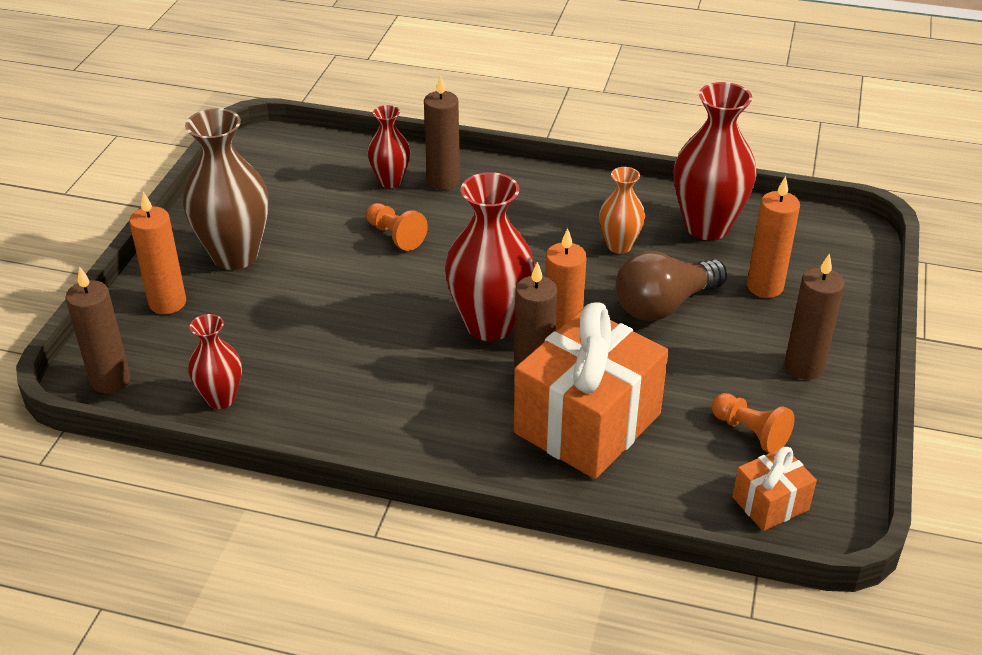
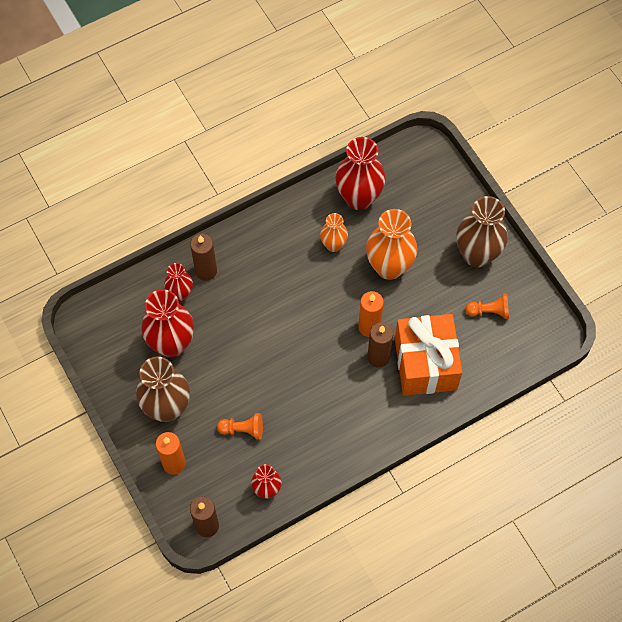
camera: 45 degrees left, 25 degrees up
orange pawn [366,203,428,251] -> orange pawn moved to [217,413,263,440]
red vase [445,172,535,341] -> red vase moved to [141,289,194,357]
brown light bulb [616,251,727,321] -> orange vase [366,209,417,280]
orange gift [732,447,817,531] -> none
orange candle [747,176,800,298] -> none
brown candle [785,253,844,380] -> brown vase [456,196,508,268]

